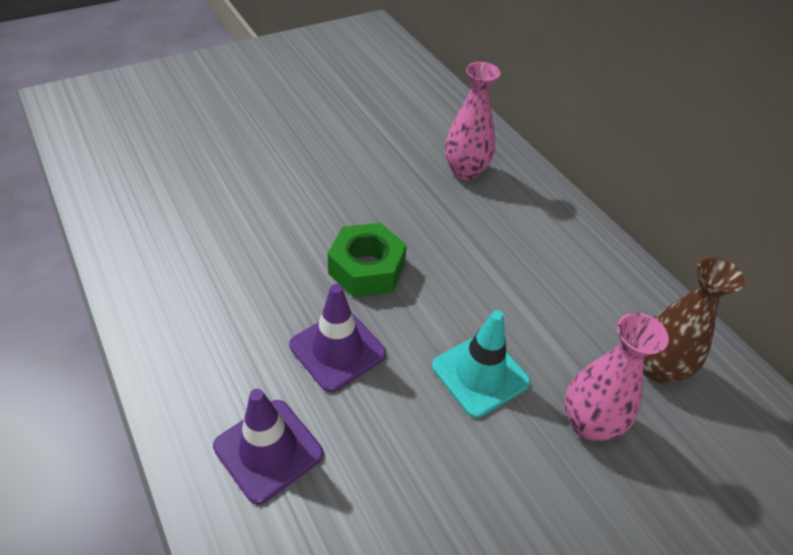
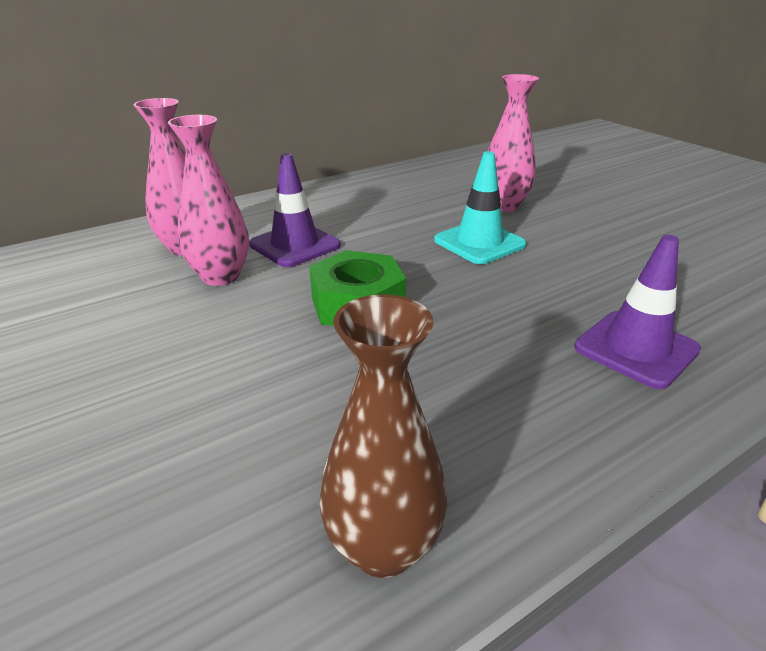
camera: 90 degrees left, 15 degrees down
purple traffic cone [289,284,386,392] -> purple traffic cone moved to [249,153,341,267]
brown vase [643,257,745,384] -> brown vase moved to [319,294,447,578]
none -> pink vase [168,115,249,286]

